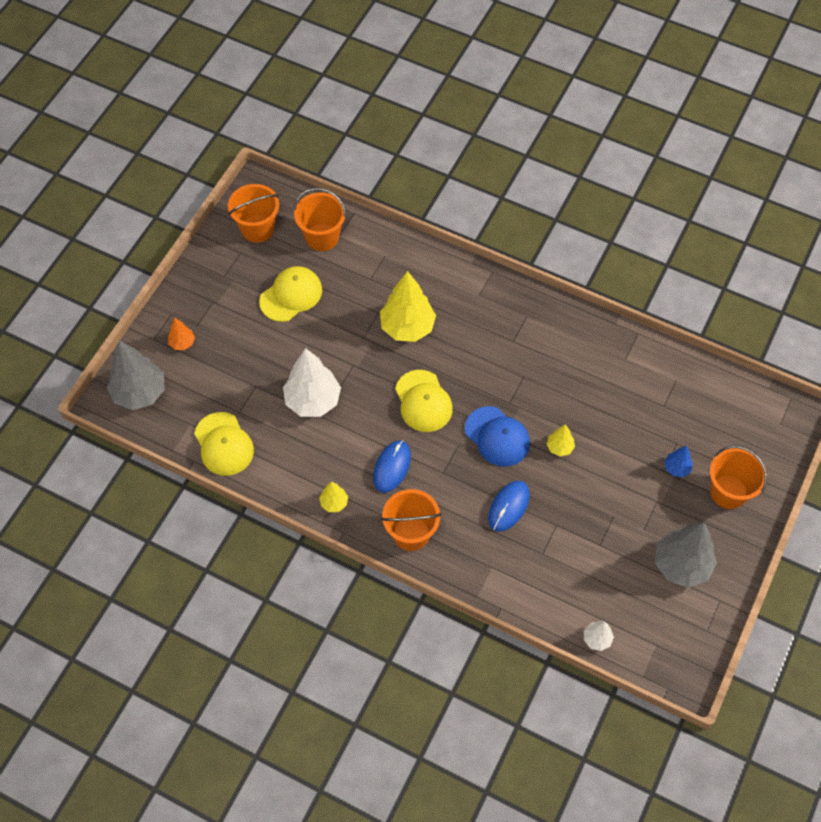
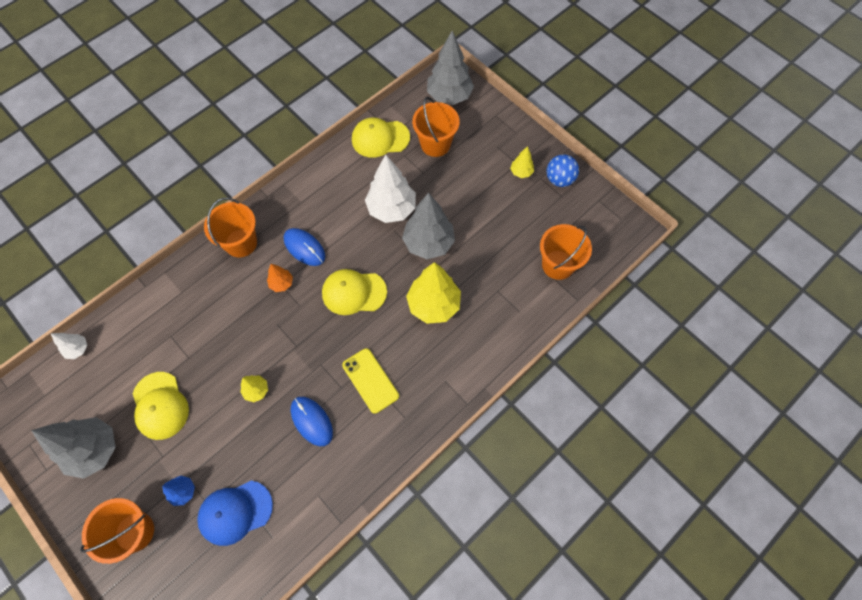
camera: 110 degrees right, 5 degrees up
orange tree [168,318,195,350] -> orange tree moved to [267,264,293,292]
orange bucket [228,184,279,243] -> orange bucket moved to [412,97,460,157]
yellow cap [259,266,322,322] -> yellow cap moved to [133,372,189,440]
yellow tree [319,481,348,512] -> yellow tree moved to [510,146,534,178]
blue cap [465,406,530,467] -> blue cap moved to [197,481,273,546]
blue mouse [488,481,530,532] -> blue mouse moved to [291,397,333,446]
none -> yellow phone [342,348,399,414]
none -> grey tree [402,193,455,259]
none -> blue ball [546,154,579,187]

